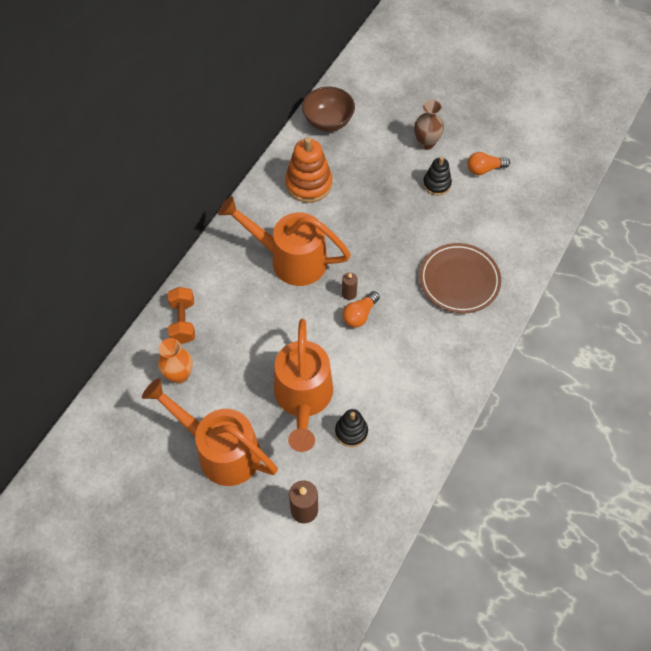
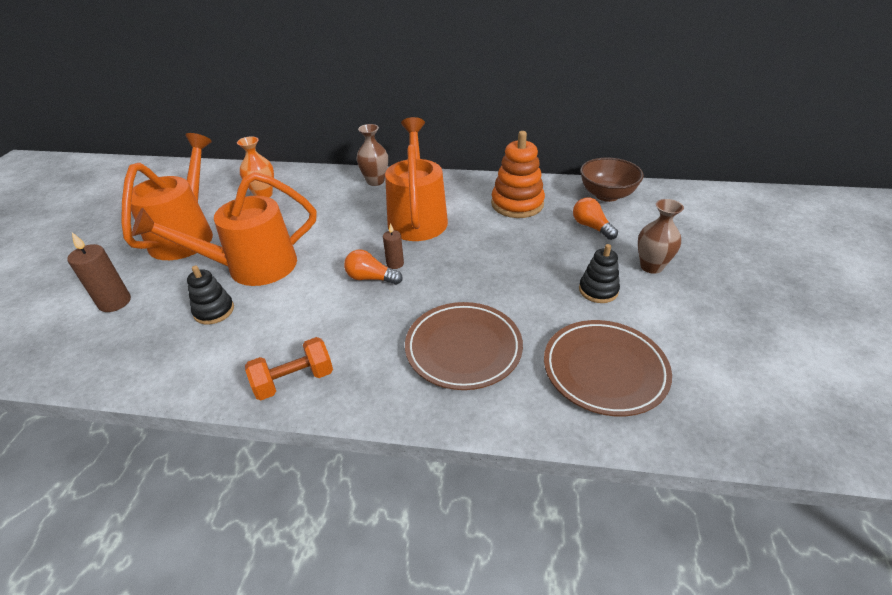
camera: 70 degrees right, 20 degrees down
orange dumbbell [168,287,195,344] -> orange dumbbell moved to [245,337,333,400]
orange light bulb [467,152,510,175] -> orange light bulb moved to [573,198,618,240]
none -> brown vase [356,124,388,186]
none -> brown plate [544,320,672,416]

